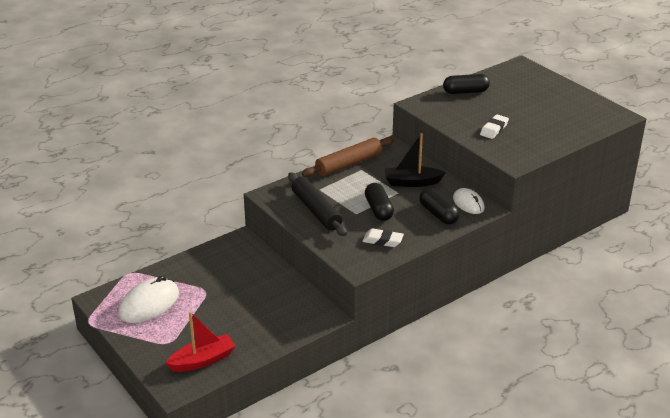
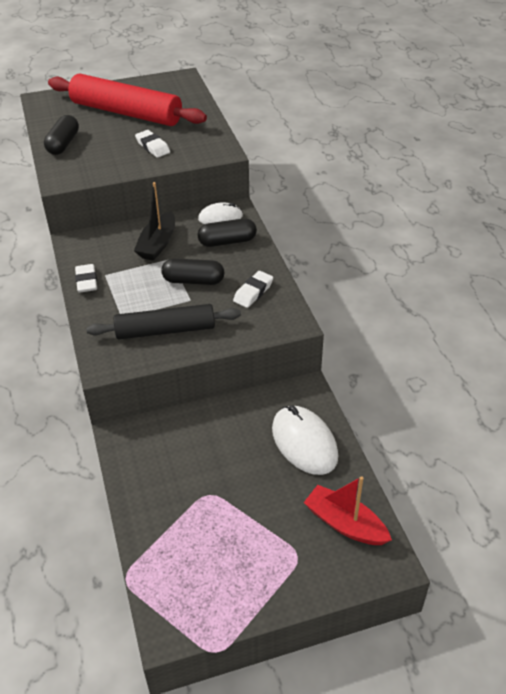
camera: 70 degrees left, 10 degrees up
white mouse [118,276,179,323] -> white mouse moved to [272,405,338,475]
red boat [165,311,235,372] -> red boat turned 45 degrees counterclockwise [304,476,392,545]
brown rolling pin [302,137,394,177] -> white eraser [75,264,97,293]
none -> red rolling pin [48,74,207,126]

